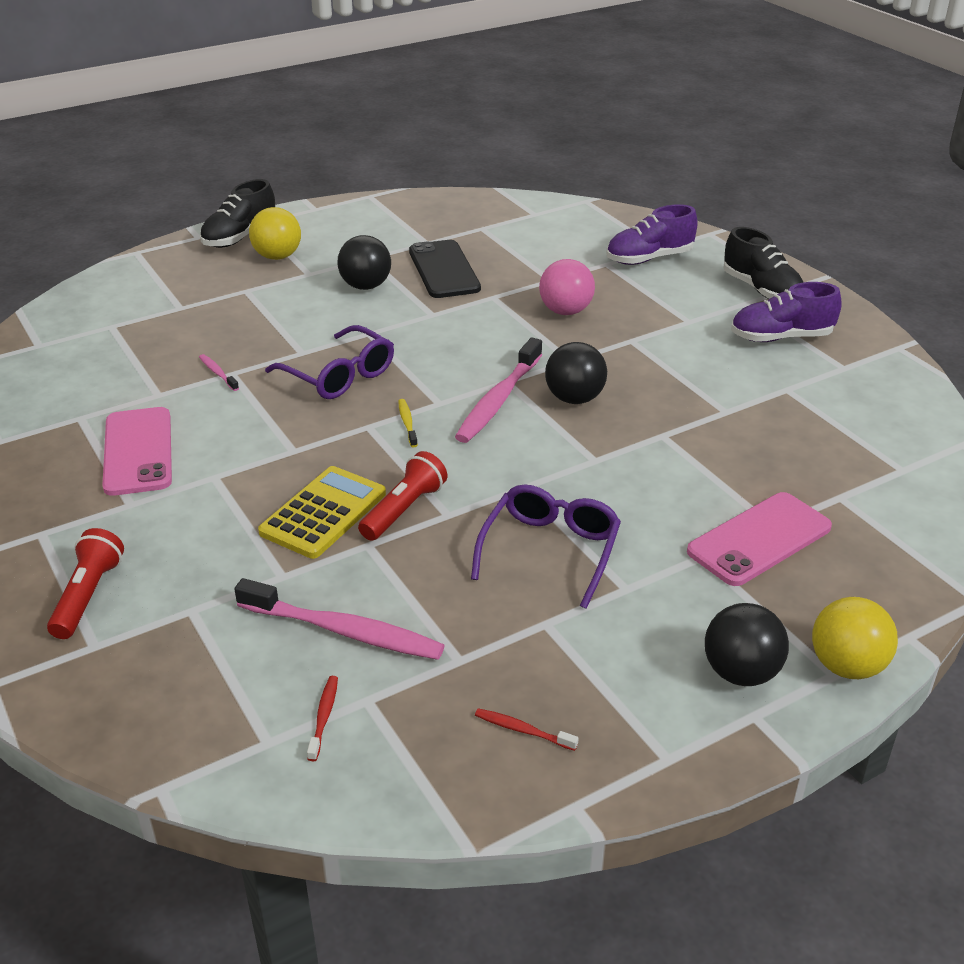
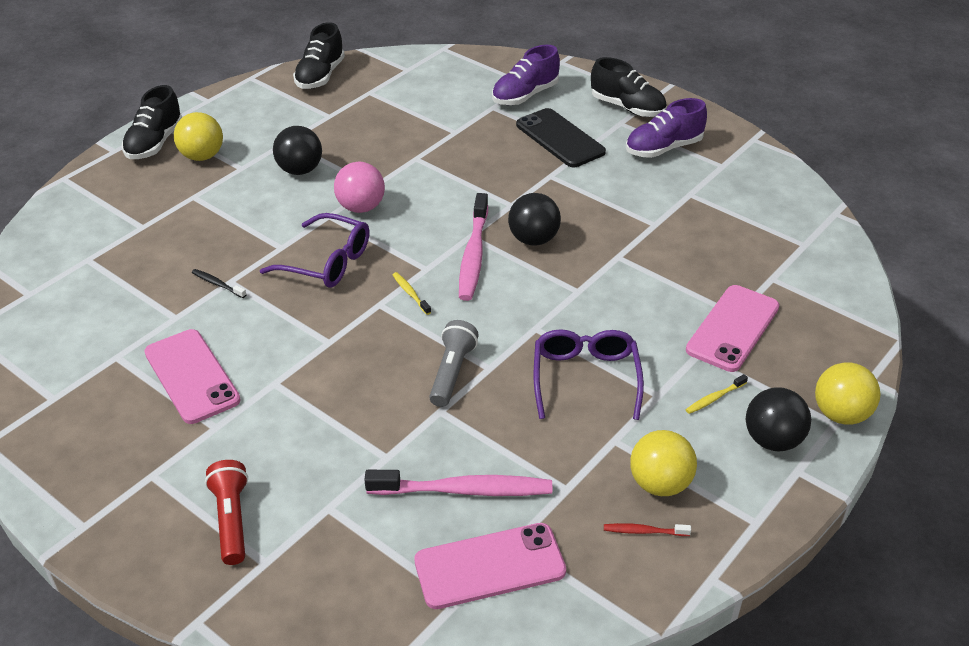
camera: 20 degrees left, 5 degrees up
pink toothbrush [199,354,239,391] -> black toothbrush [192,269,247,298]
yellow calculator [258,466,386,559] -> none
red toothbrush [307,676,338,761] -> pink phone [414,523,566,609]
red flashlight [358,451,447,541] -> grey flashlight [429,320,479,407]
black phone [409,240,481,298] -> black phone moved to [516,108,606,167]
pink ball [539,259,595,315] -> pink ball moved to [334,162,385,213]
none -> black shoe [293,22,345,89]
none -> yellow ball [630,430,697,496]
none -> yellow toothbrush [685,374,748,414]

